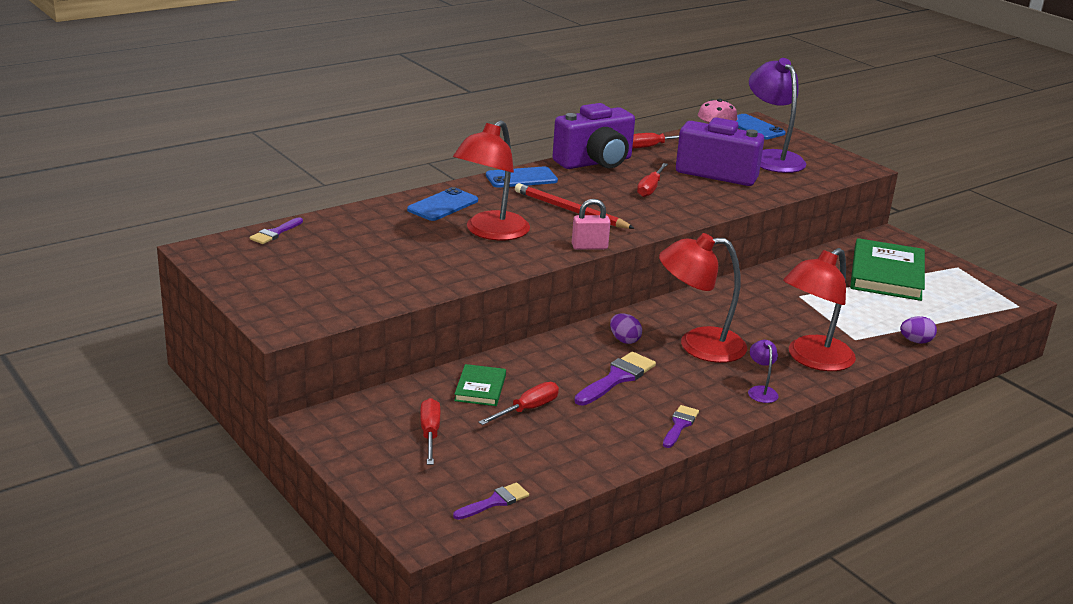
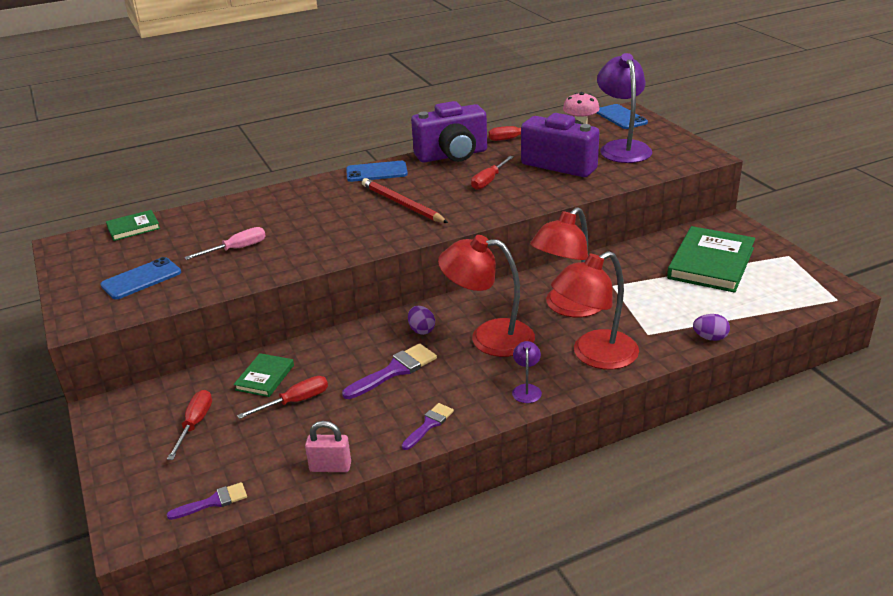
camera: 15 degrees right, 5 degrees up
purple brush [250,217,303,244] -> green book [106,210,160,241]
blue phone [407,187,478,221] -> blue phone moved to [100,257,181,299]
red lamp [453,120,530,241] -> red lamp moved to [530,207,601,317]
pink padlock [572,199,611,250] -> pink padlock moved to [305,421,351,472]
none -> pink screwdriver [184,227,266,260]

